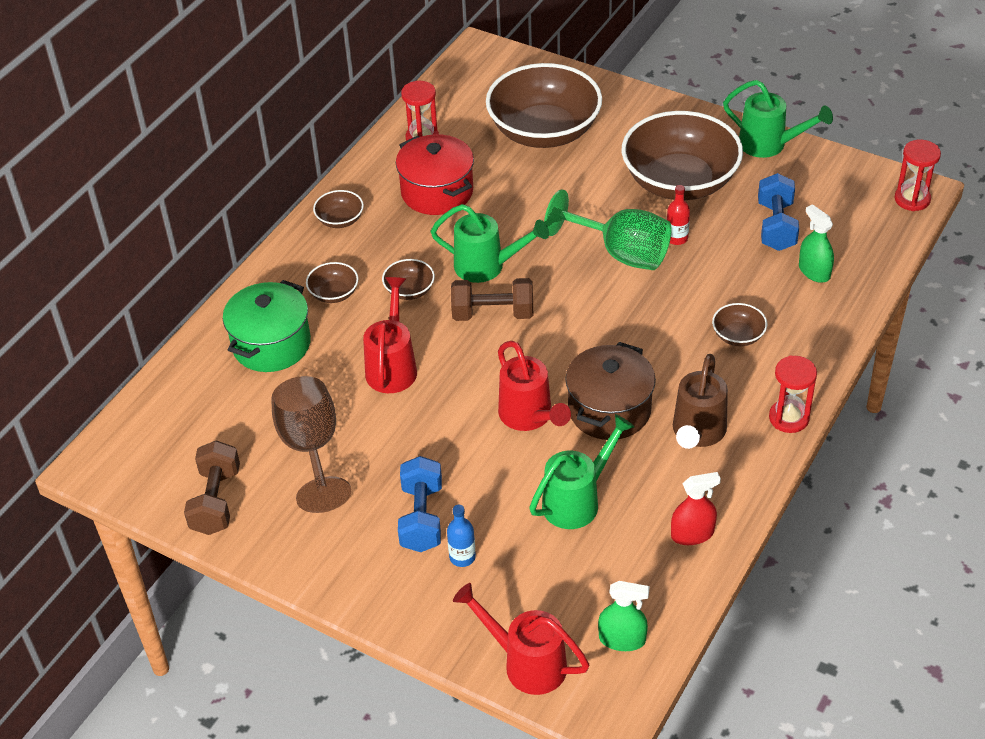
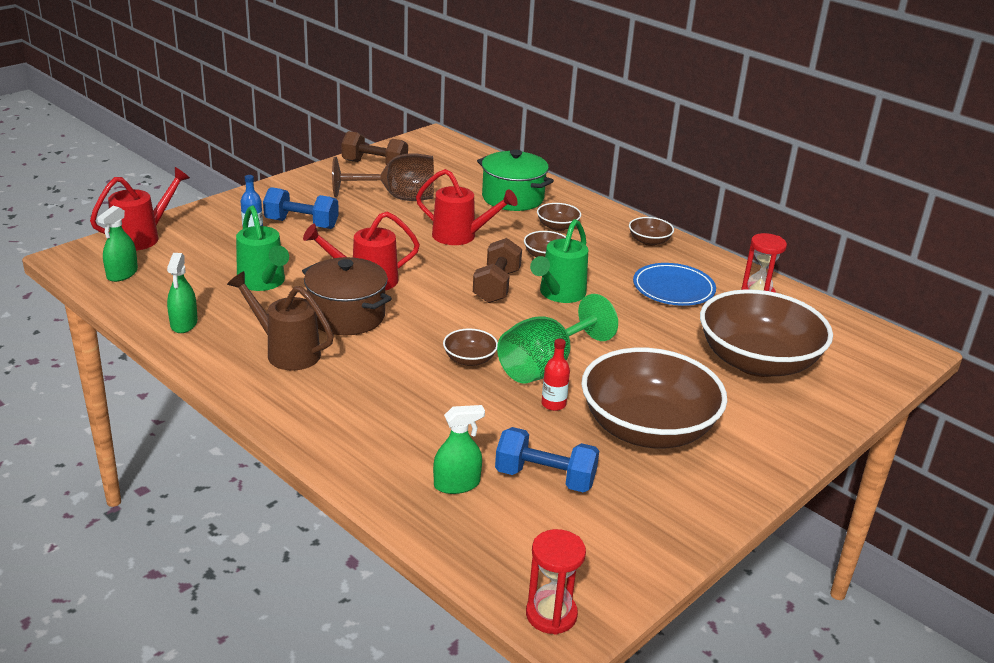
camera: 100 degrees right, 15 degrees down
red pot [396,134,474,215] -> blue plate [633,263,716,306]
red spray bottle [671,472,721,545] -> green spray bottle [167,253,198,333]
brown bowl [712,303,767,346] -> brown bowl moved to [443,328,498,366]
green watering can [723,80,833,158] -> none
red hourglass [769,355,817,433] -> none

